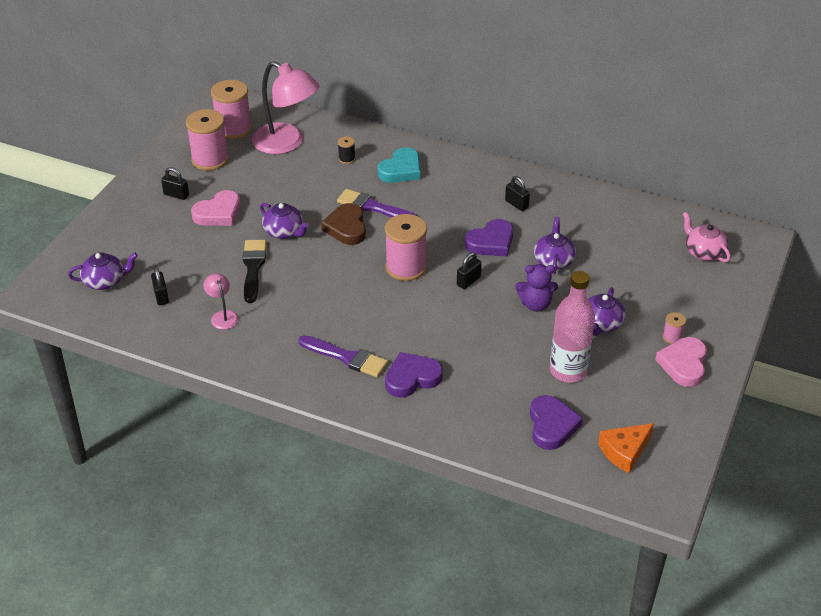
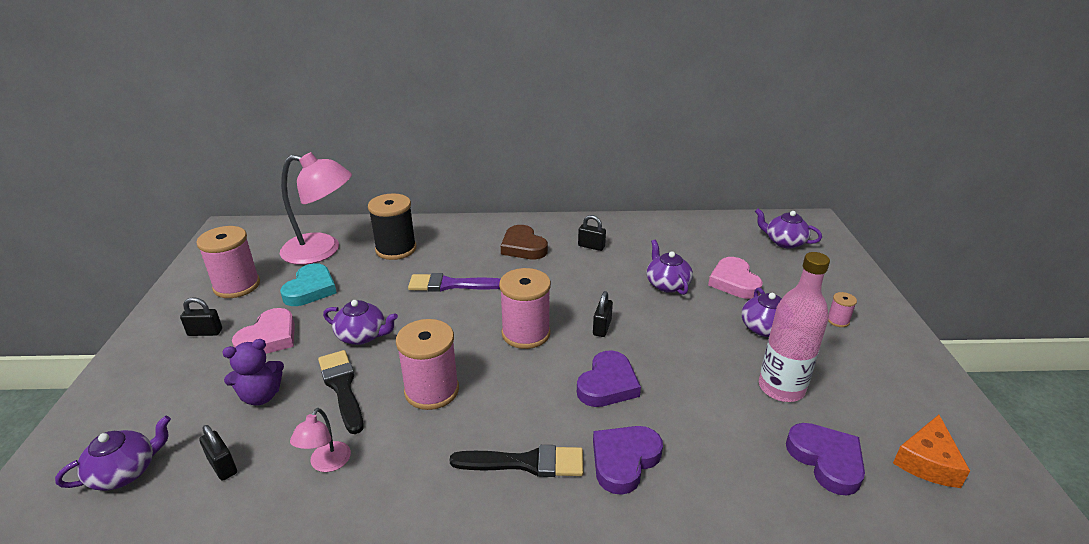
camera: 25 degrees left, 10 degrees down
pink lamp [204,273,239,330] -> pink lamp turned 120 degrees counterclockwise [290,408,351,472]
pink spool [211,80,252,139] -> pink spool moved to [396,319,459,410]
purple brush [298,335,388,377] -> black brush [449,445,583,477]
brown heart [321,203,366,245] -> brown heart moved to [501,225,548,259]
black spool [338,136,355,164] -> black spool [368,193,416,260], size x2.20
turquoise heart [378,147,420,183] -> turquoise heart moved to [280,263,337,306]
purple heart [465,219,513,256] -> purple heart moved to [577,351,641,407]
purple teddy bear [515,264,558,312] -> purple teddy bear moved to [223,339,284,406]
pink heart [655,337,707,387] -> pink heart moved to [708,257,763,299]
pink teapot [683,212,731,262] -> purple teapot [755,209,822,249]

